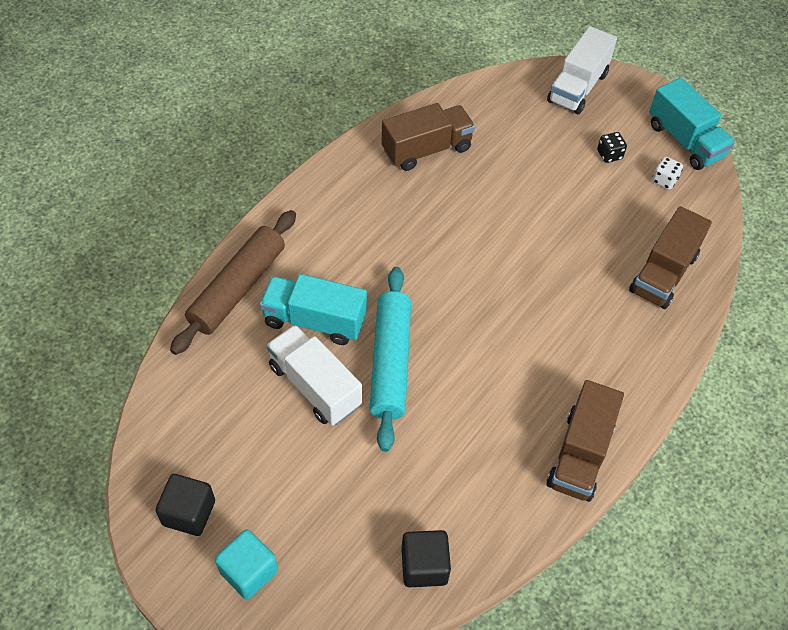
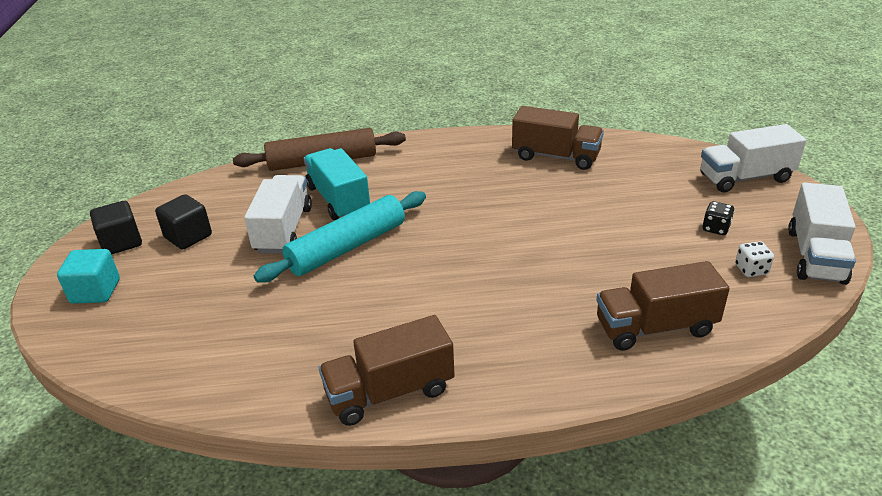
camera: 50 degrees right, 20 degrees down
black cube [401,530,451,587] -> black cube moved to [155,194,212,249]
turquoise truck [649,78,735,170] -> white truck [788,183,856,285]

